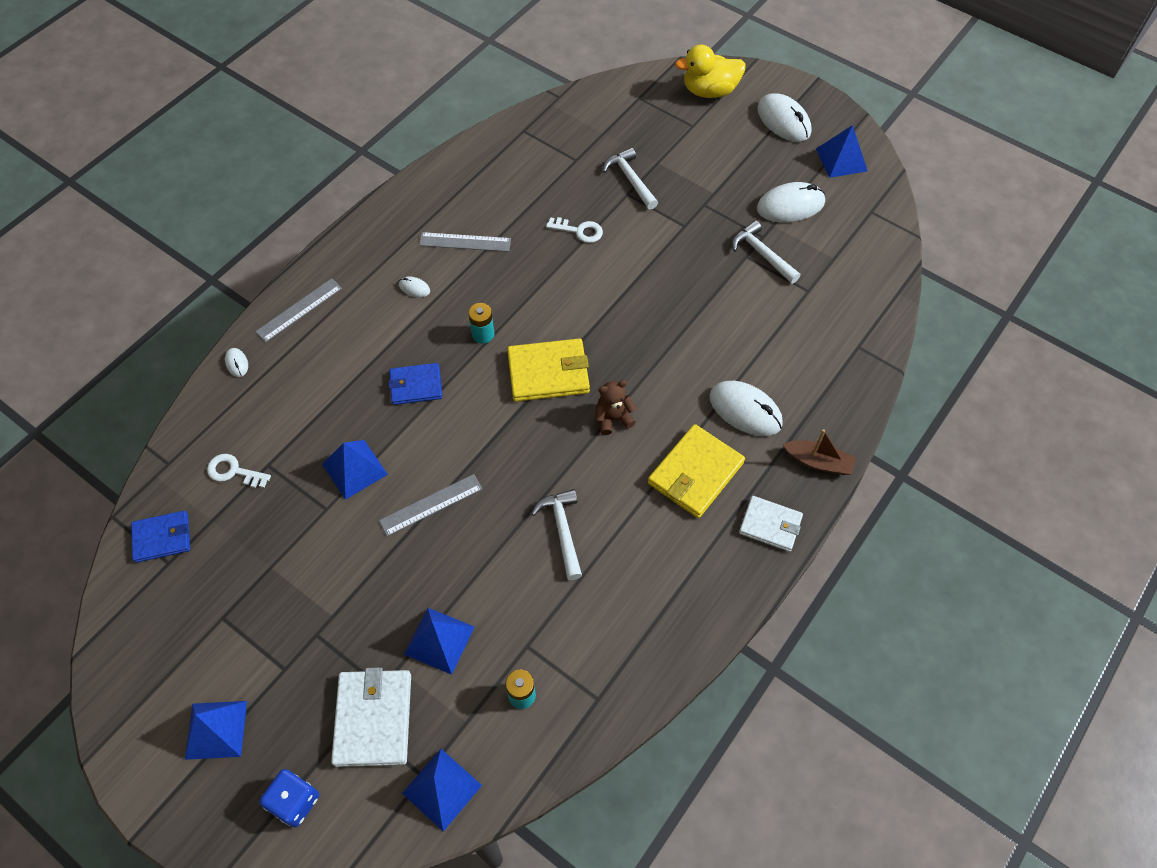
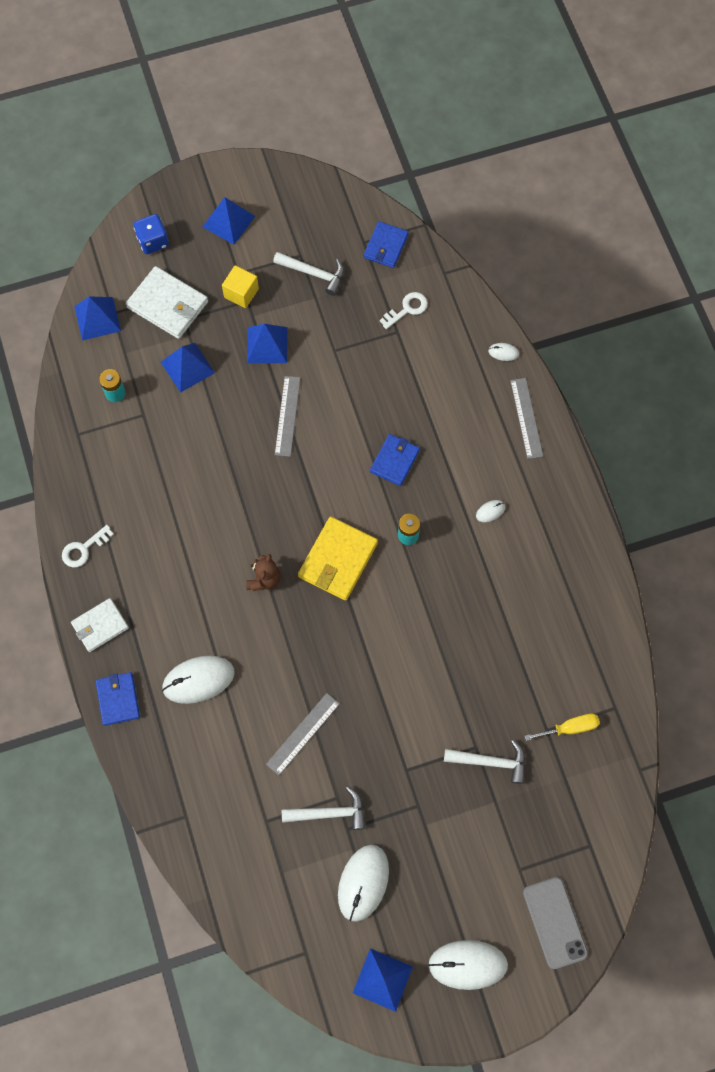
camera: 125 degrees right, 10 degrees up
blue pyramid [322,440,388,500] -> blue pyramid moved to [247,324,287,363]
grey ruler [419,232,511,252] -> grey ruler moved to [266,693,340,775]
white hammer [531,489,582,580] -> white hammer moved to [273,252,344,296]
white key [546,217,603,243] -> white key moved to [62,525,114,567]
yellow wallet [648,424,745,518] -> none
yellow duck [675,45,746,98] -> grey phone [523,877,588,969]
brown boat [783,429,856,475] -> blue wallet [95,672,140,726]
none -> yellow cube [222,265,259,308]
none -> yellow screwdriver [525,714,600,741]

